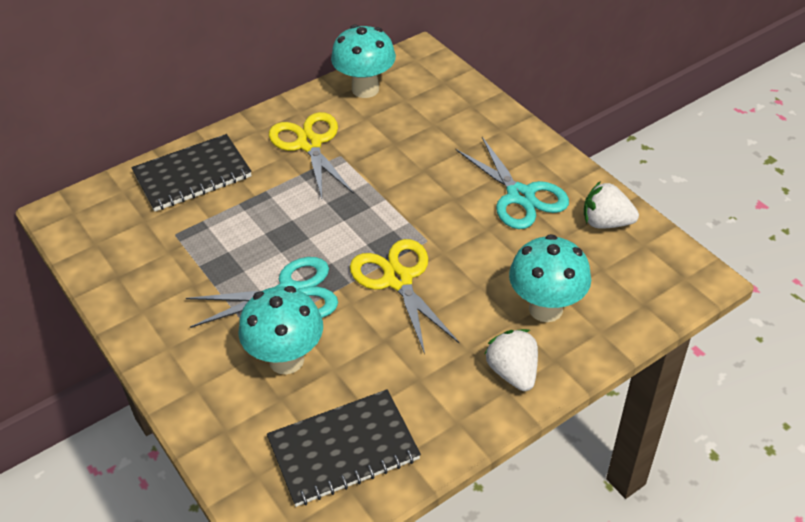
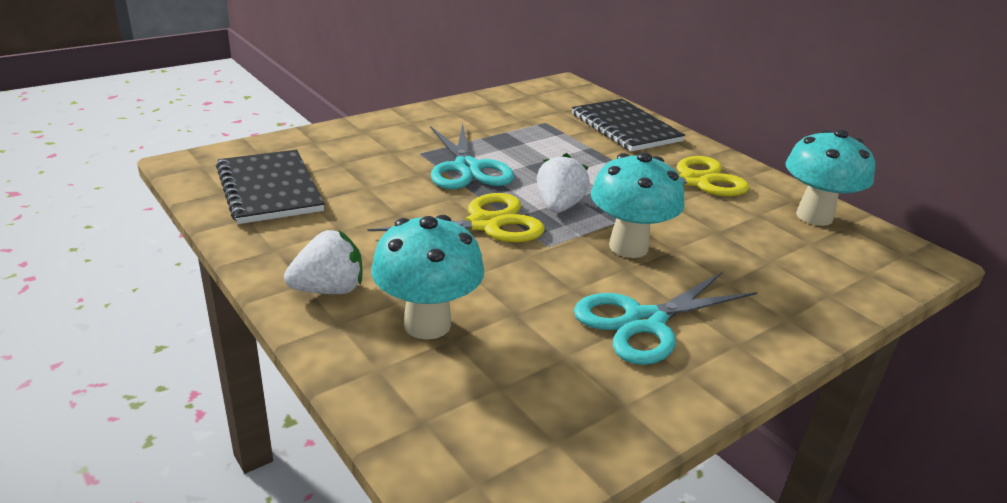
camera: 85 degrees right, 15 degrees down
turquoise mushroom [238,286,323,375] -> turquoise mushroom moved to [591,152,685,258]
white strawberry [584,181,639,229] -> white strawberry moved to [537,153,590,213]

